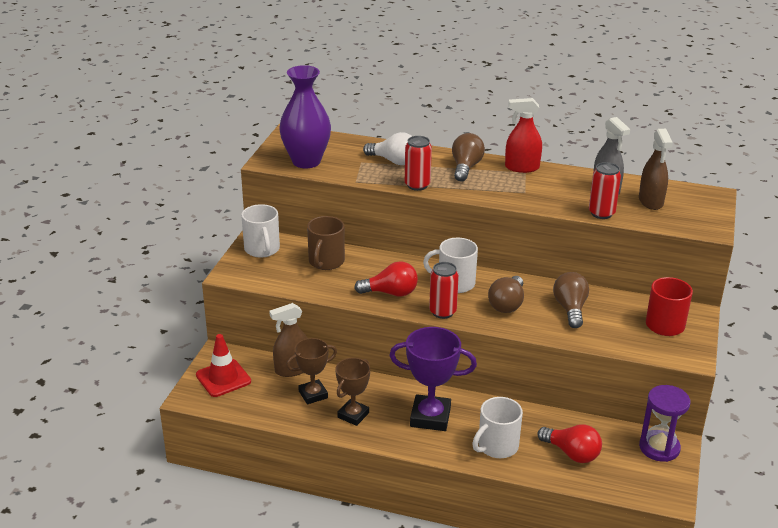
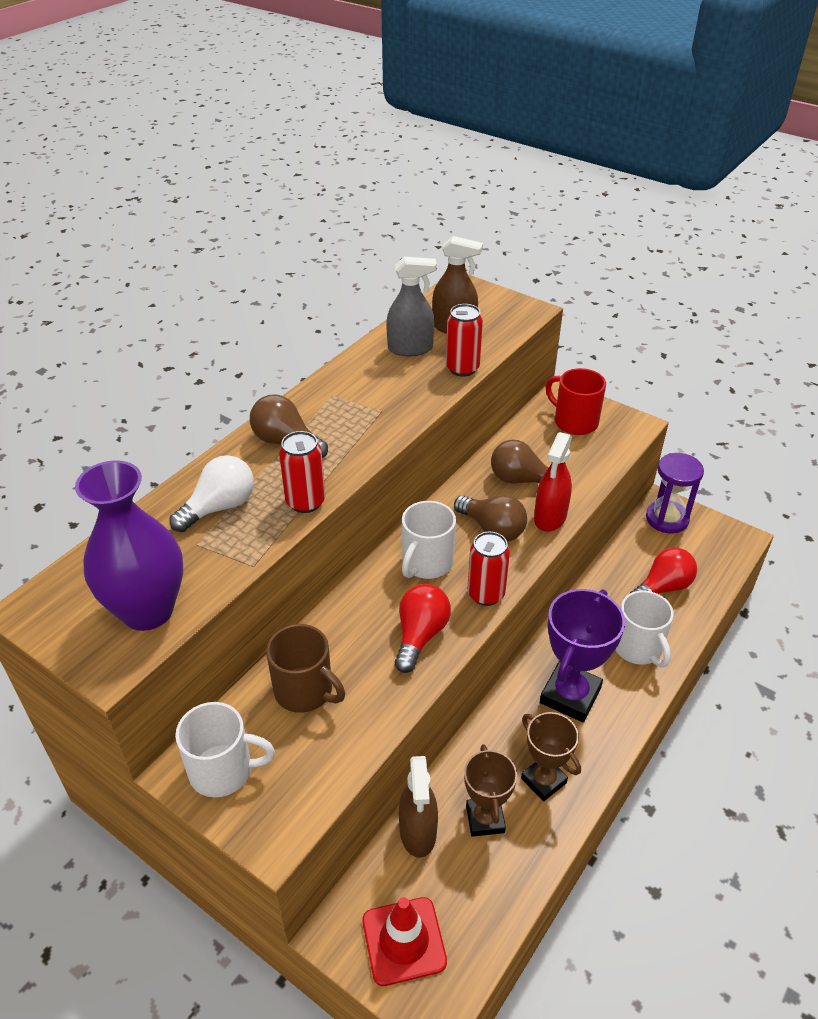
camera: 70 degrees left, 10 degrees up
red spray bottle [505,98,542,173] -> red spray bottle moved to [534,432,572,532]

